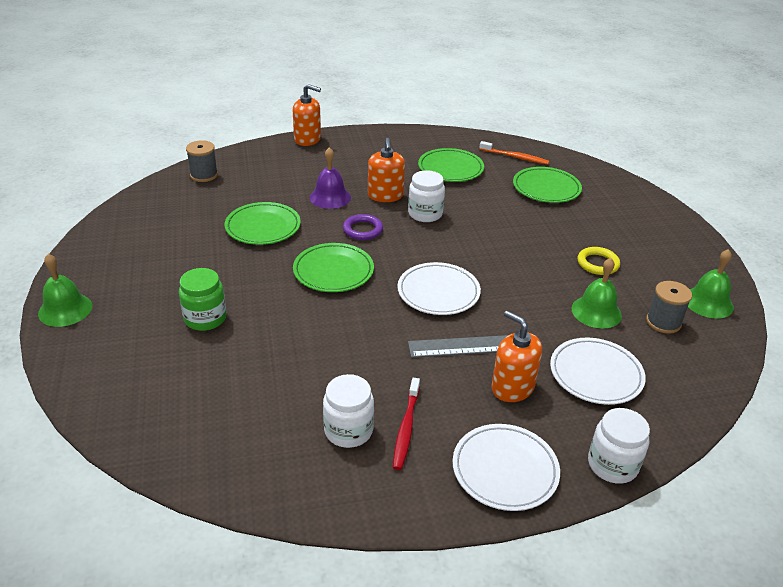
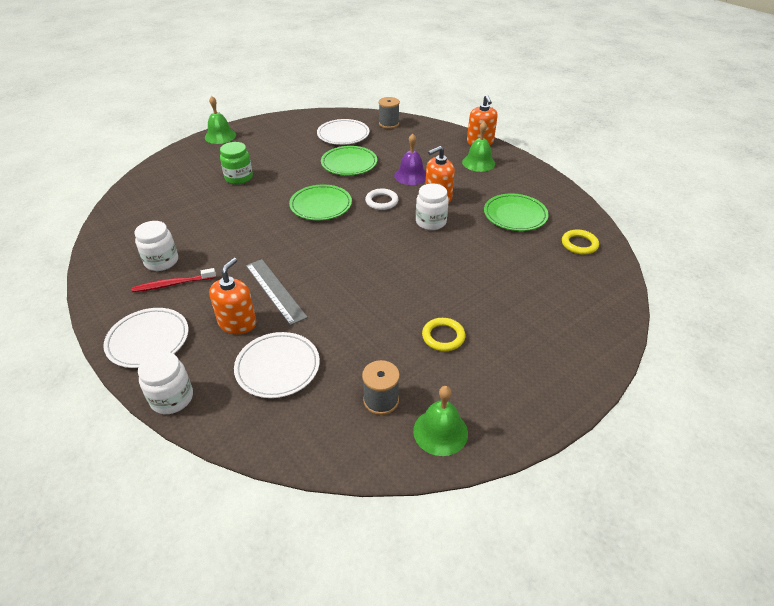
camera: 65 degrees right, 5 degrees up
purple ring [343,214,383,240] -> white ring [365,188,398,210]
white plate [397,262,481,315] -> white plate moved to [317,119,369,145]
orange toothbrush [480,141,549,165] -> yellow ring [562,229,599,255]
green plate [513,167,582,203] -> none
green bell [571,258,622,329] -> green bell moved to [462,121,495,172]

